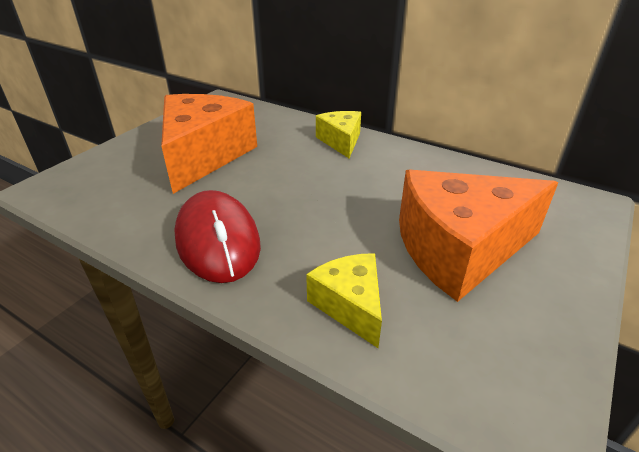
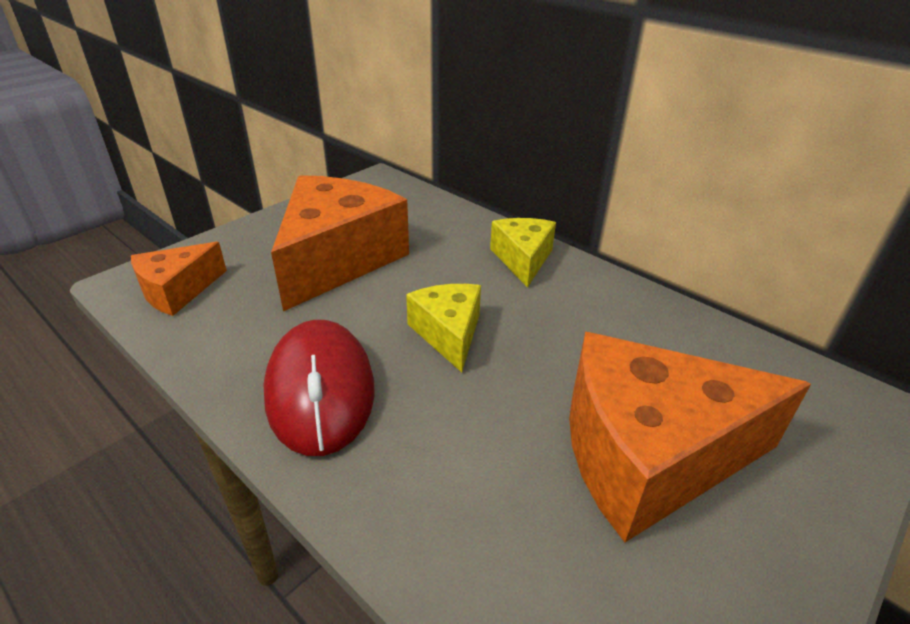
camera: 10 degrees right, 0 degrees up
yellow cheese [306,253,382,348] -> yellow cheese moved to [406,284,481,372]
none -> orange cheese [131,242,227,316]

